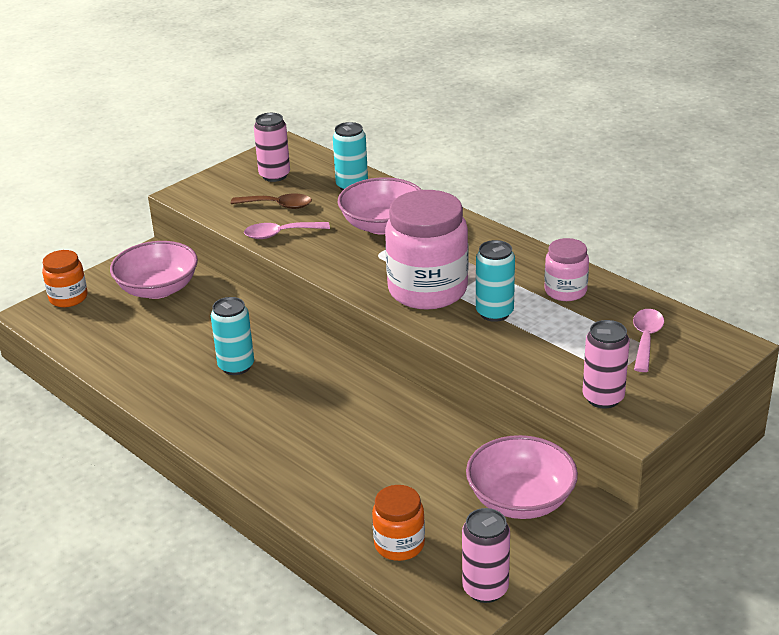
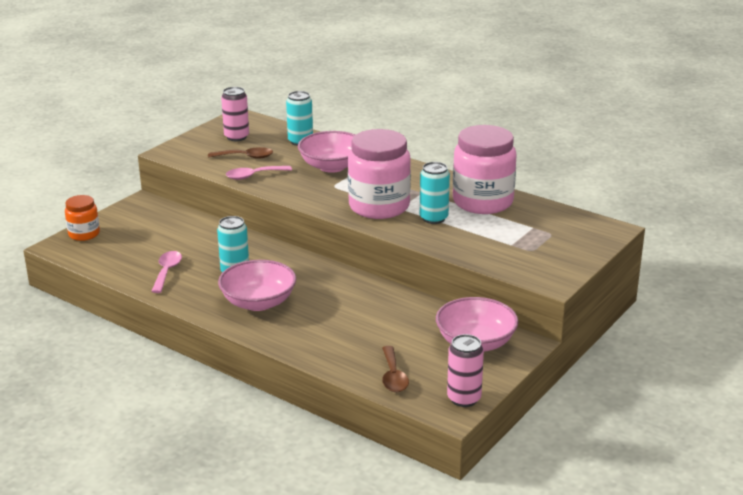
camera: 10 degrees left, 5 degrees down
pink bowl [110,241,198,299] -> pink bowl moved to [218,260,296,311]
orange jar [372,485,425,561] -> brown spoon [382,346,409,392]
pink jar [544,238,589,301] -> pink jar [453,125,517,214], size x1.89
pink can [583,320,630,409] -> none
pink spoon [633,309,664,372] -> pink spoon moved to [151,251,182,293]

